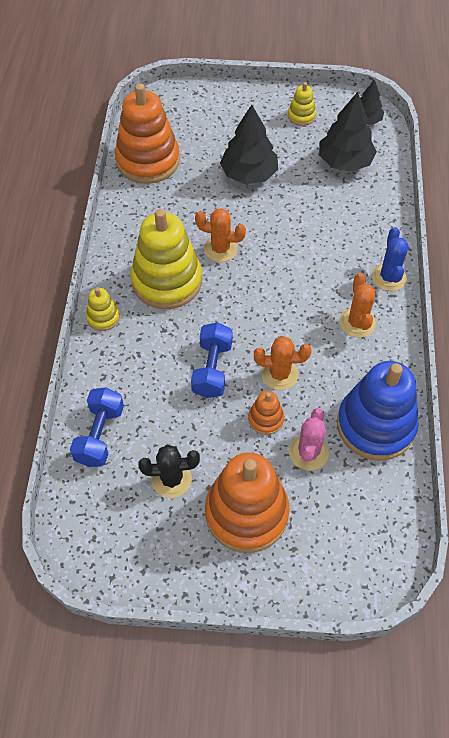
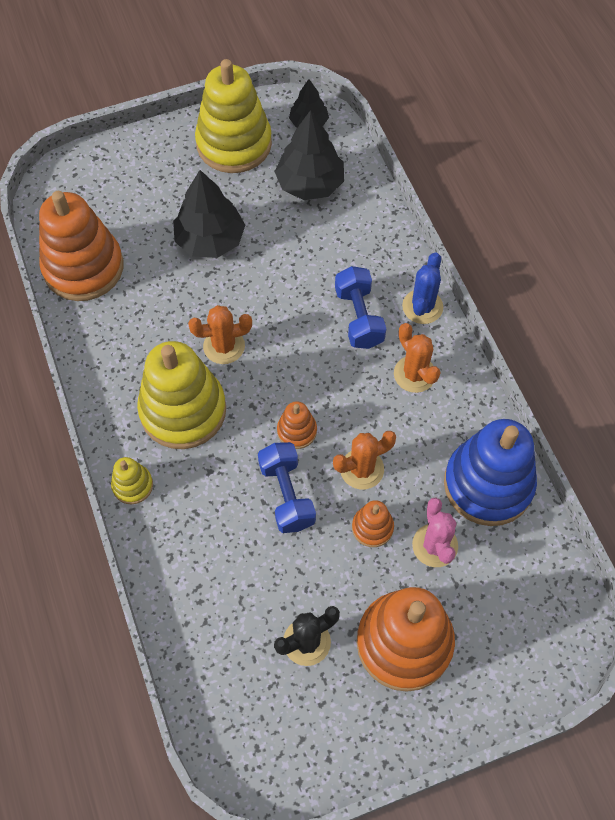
camera: 25 degrees left, 5 degrees up
blue dumbbell [70,388,124,467] -> blue dumbbell moved to [335,266,386,349]
yellow stacking toy [288,82,316,126] -> yellow stacking toy [195,59,272,173], size x2.19
blue cactus [372,227,409,291] -> blue cactus turned 45 degrees clockwise [402,252,443,324]
none -> orange stacking toy [277,401,317,449]

